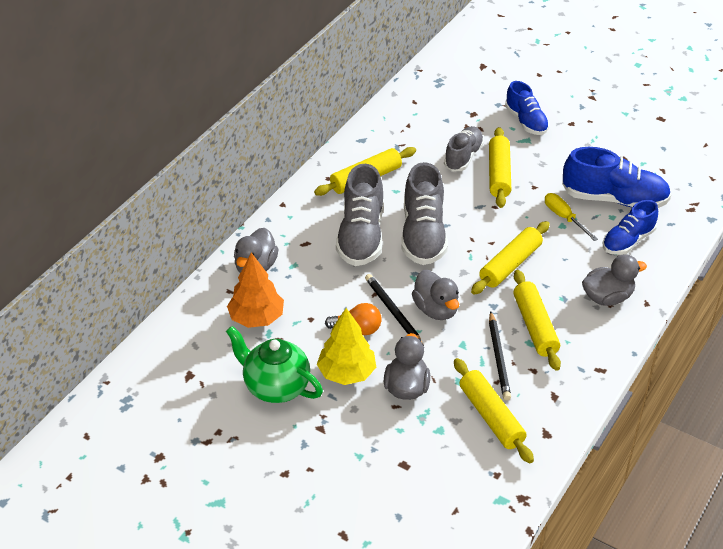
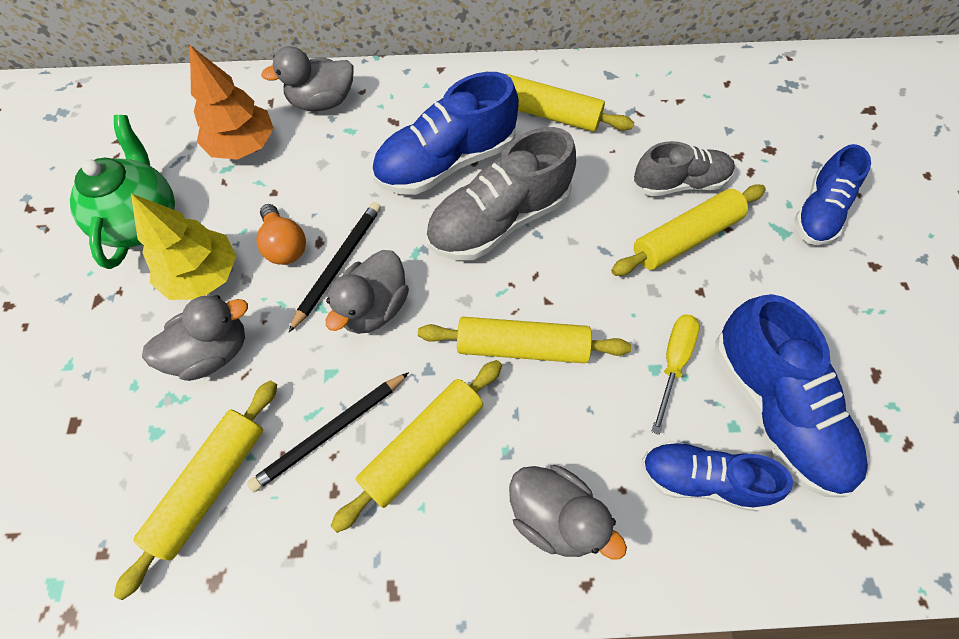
camera: 55 degrees right, 20 degrees up
grey shoe [336,164,384,266] -> blue shoe [372,72,519,195]

